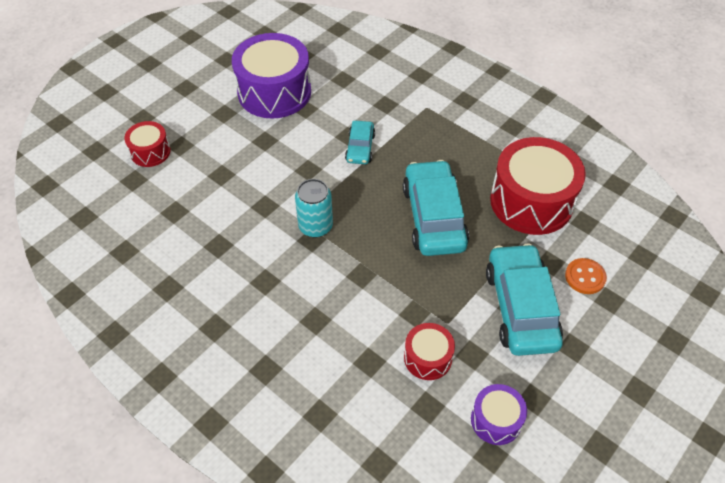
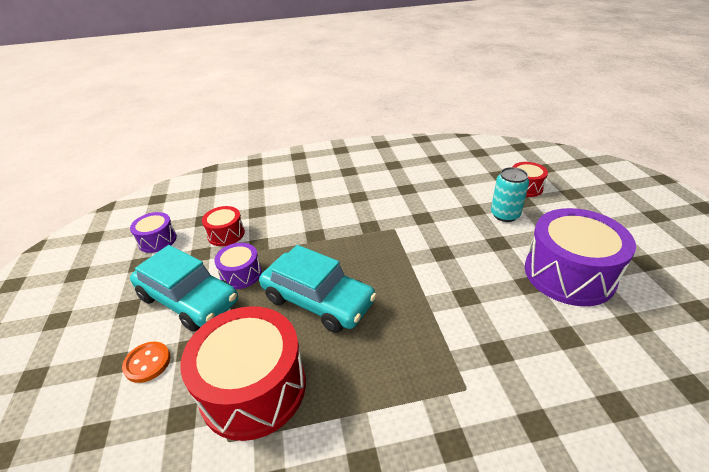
camera: 130 degrees right, 15 degrees down
turquoise can [295,179,333,237] -> turquoise can moved to [491,167,529,222]
turquoise car [345,121,375,164] -> none
none -> purple drum [214,243,262,289]

